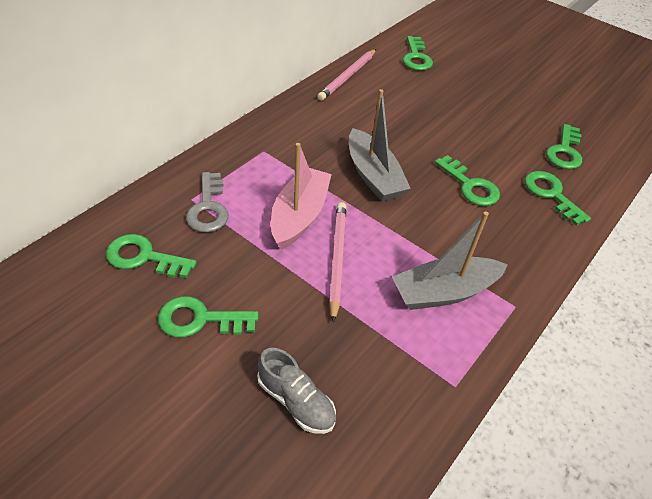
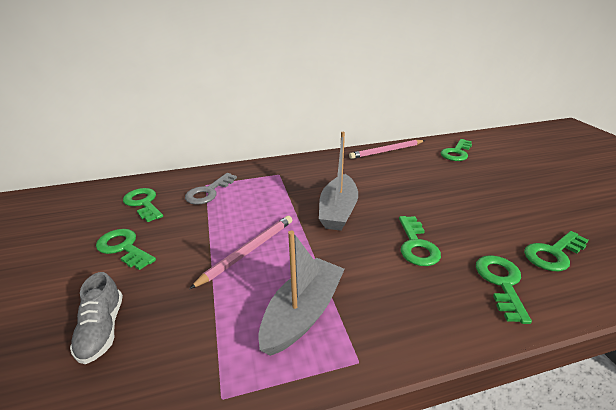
camera: 40 degrees right, 15 degrees down
pink boat [271,143,332,250] -> none
grey boat [392,211,508,310] -> grey boat turned 105 degrees clockwise [258,231,345,356]

